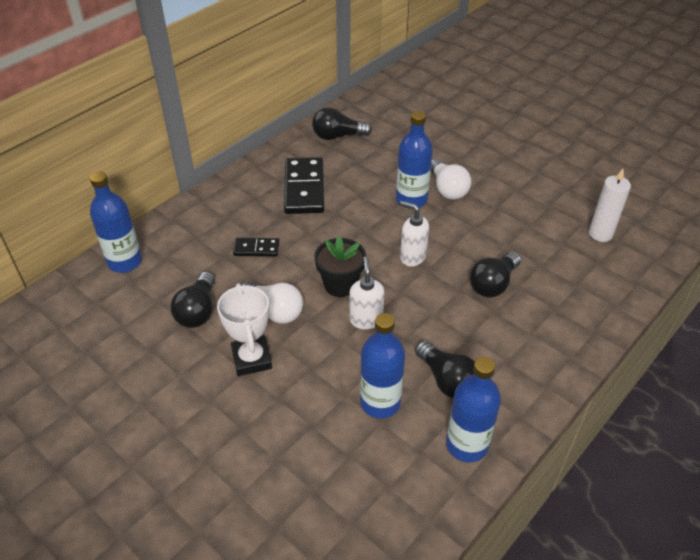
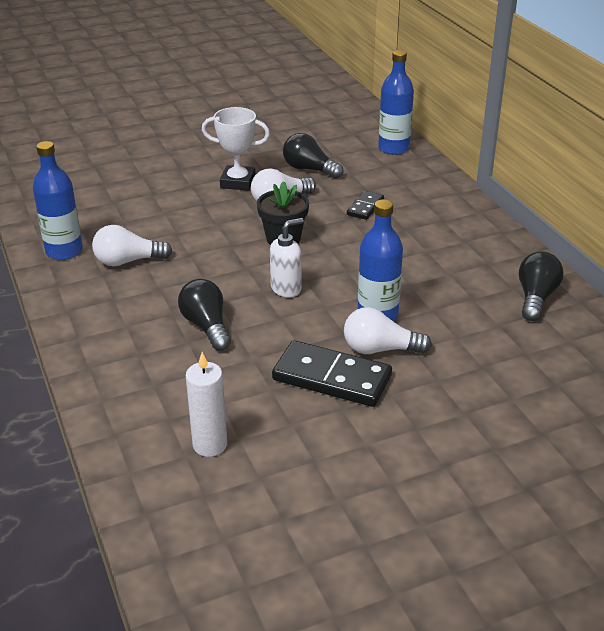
camera: 115 degrees right, 10 degrees down
black domino [284,157,324,214] -> black domino moved to [272,340,392,407]
white soap dispenser [349,257,385,329] -> none
blue bottle [360,313,405,419] -> none
black light bulb [415,341,475,398] -> white light bulb [92,225,172,266]

